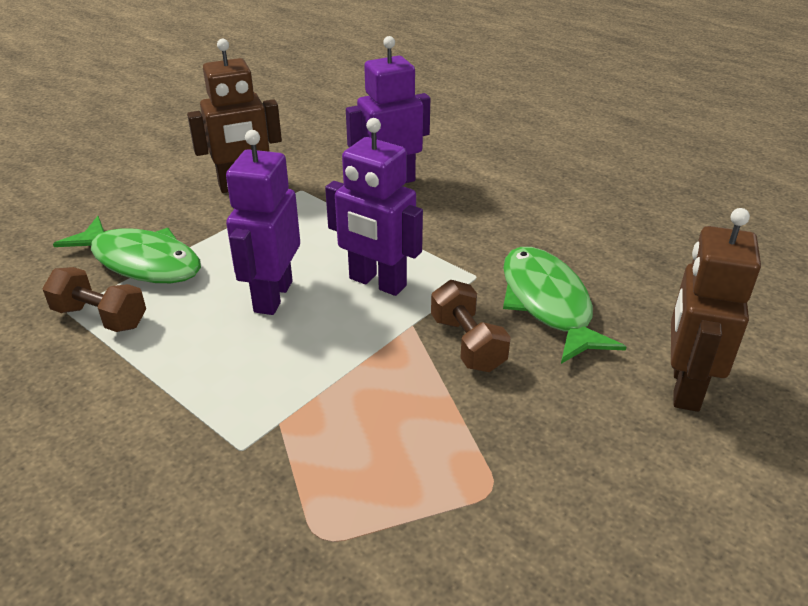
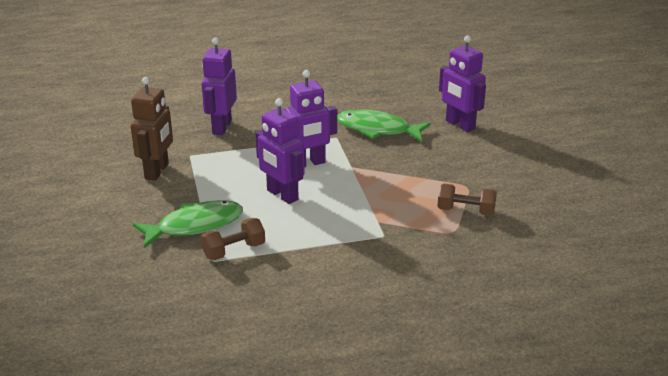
camera: 55 degrees left, 5 degrees down
brown dumbbell [431,280,511,372] -> brown dumbbell moved to [437,184,497,216]
brown robot [671,208,761,412] -> purple robot [439,35,486,132]

